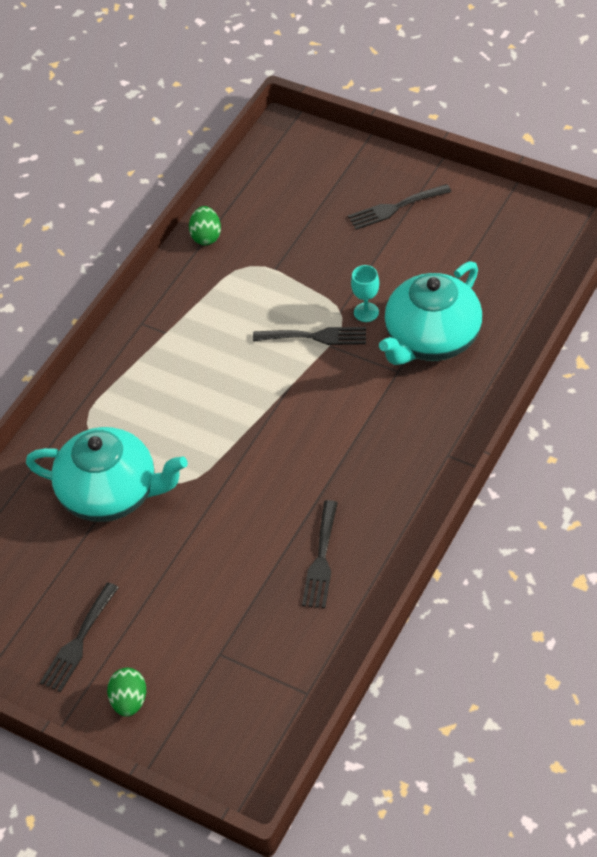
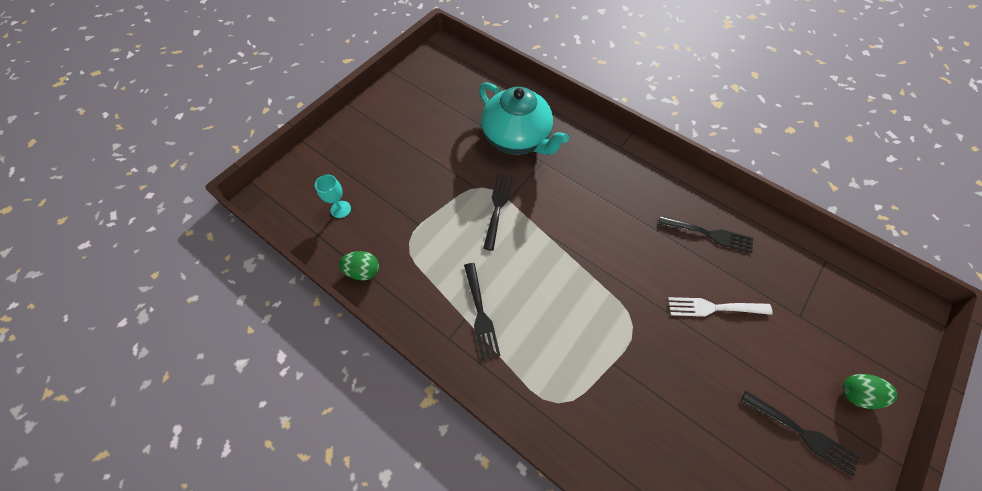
camera: 85 degrees left, 10 degrees up
turquoise teapot [26,427,188,522] -> none
black fork [348,184,451,230] -> black fork moved to [464,263,500,360]
turquoise goblet [351,265,379,322] -> turquoise goblet moved to [315,175,351,218]
none -> white fork [668,297,773,317]

